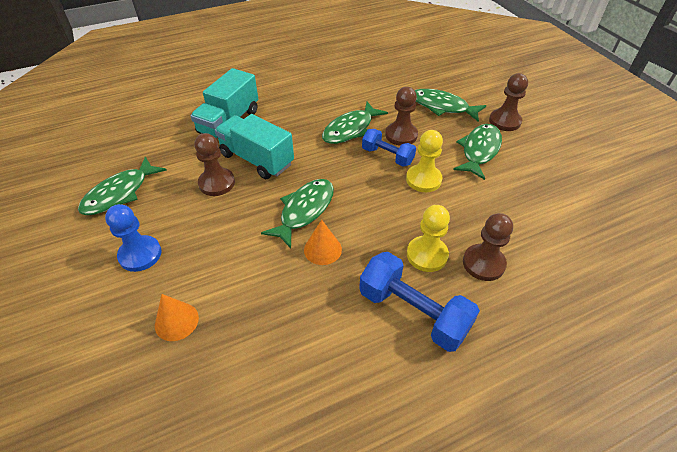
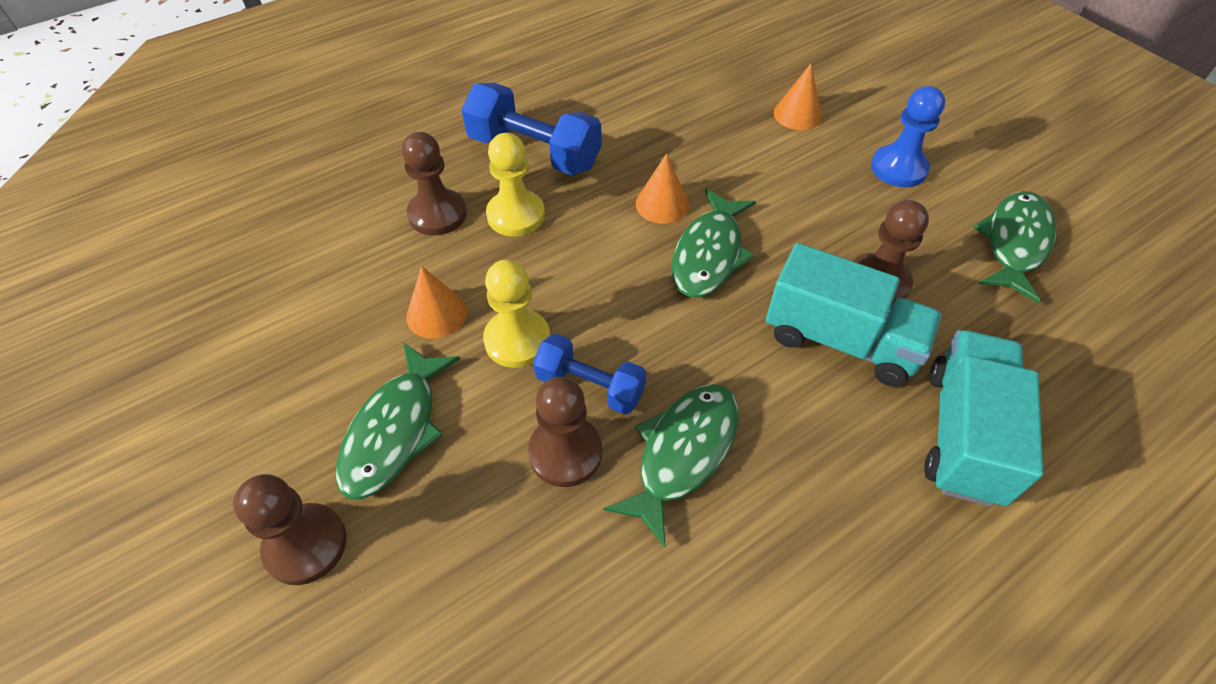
camera: 170 degrees right, 5 degrees up
green fish [415,89,486,122] -> none
none -> orange cone [406,266,467,339]

